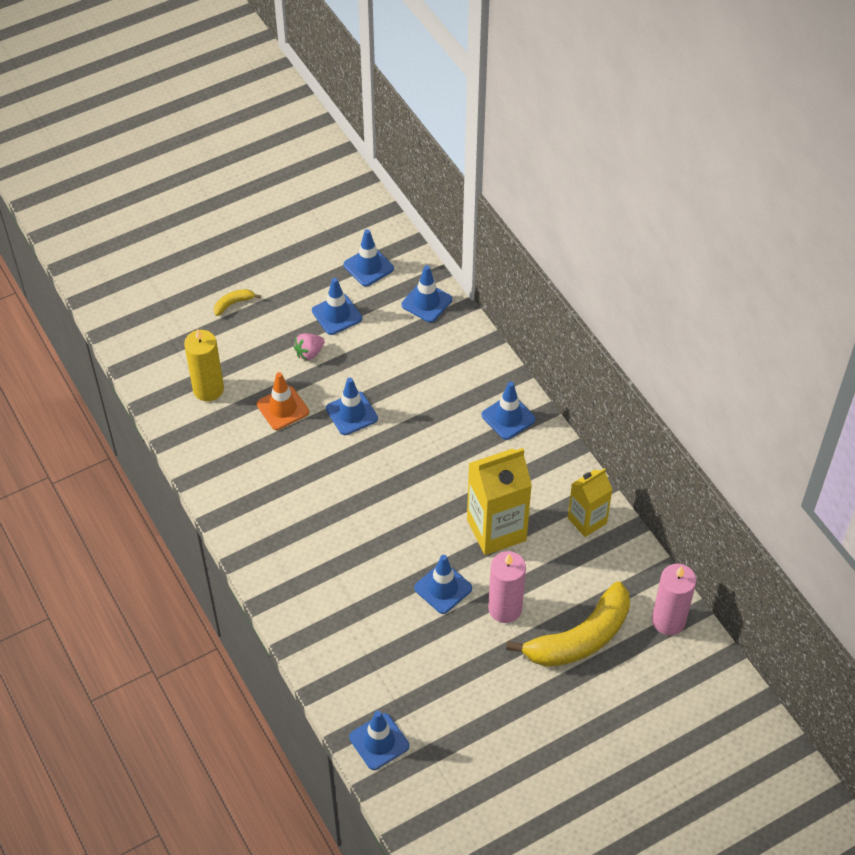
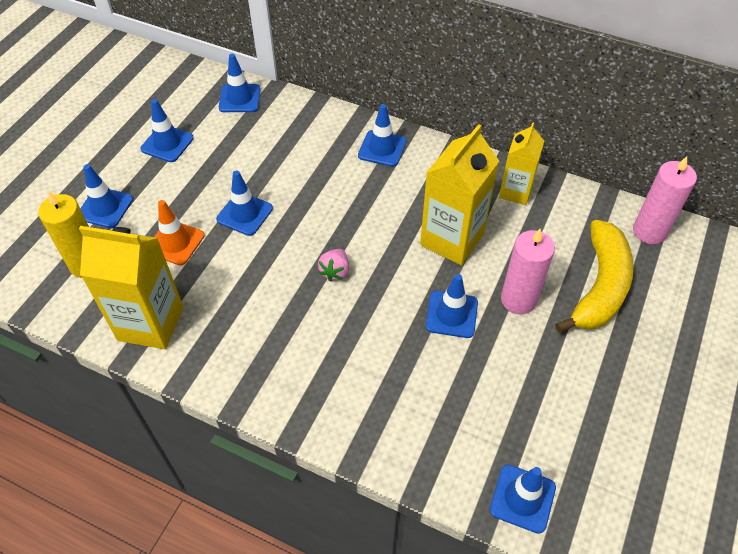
camera: 35 degrees left, 0 degrees up
yellow banana [214,289,261,316] -> none
pink strawberry [294,333,325,360] -> pink strawberry moved to [318,249,349,282]
blue traffic cone [344,229,394,287] -> blue traffic cone moved to [80,164,133,228]
none -> yellow carton [79,226,183,349]

